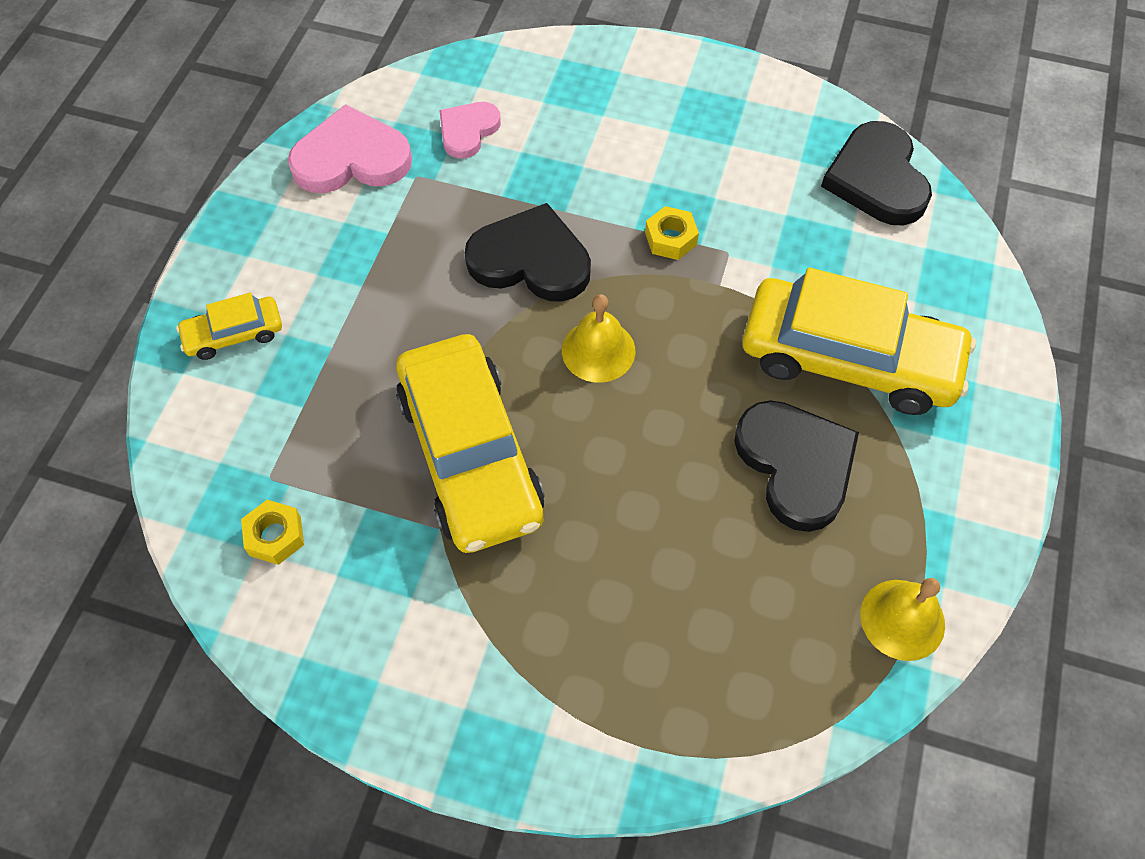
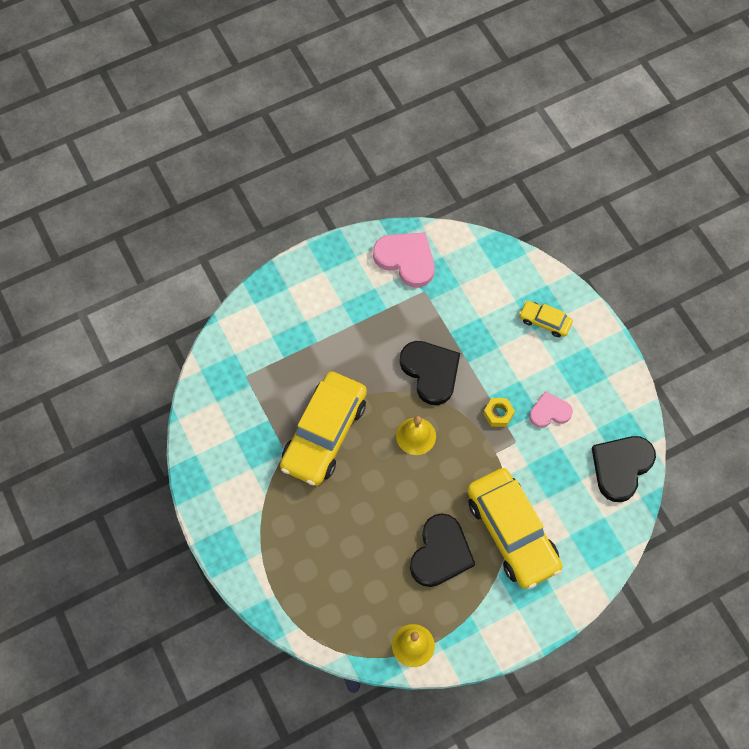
camera: 45 degrees right, 5 degrees up
yellow car [176,293,282,360] -> yellow car moved to [519,301,573,337]
yellow nut [241,500,304,565] -> none
pink heart [439,102,501,159] -> pink heart moved to [529,391,573,428]

